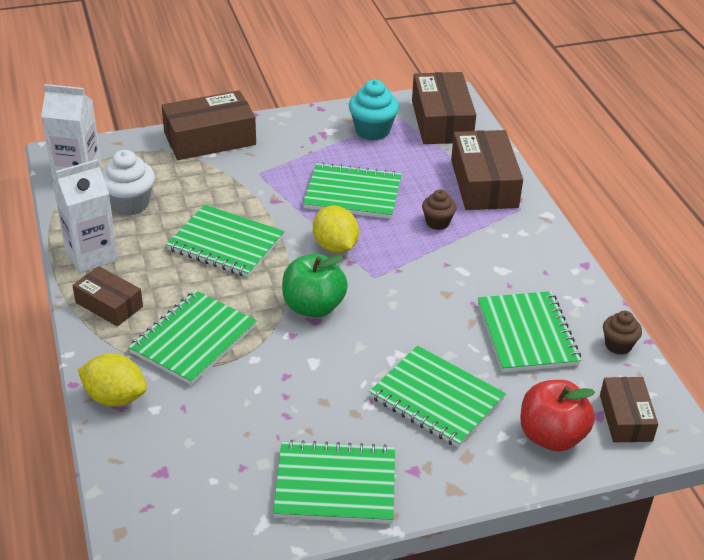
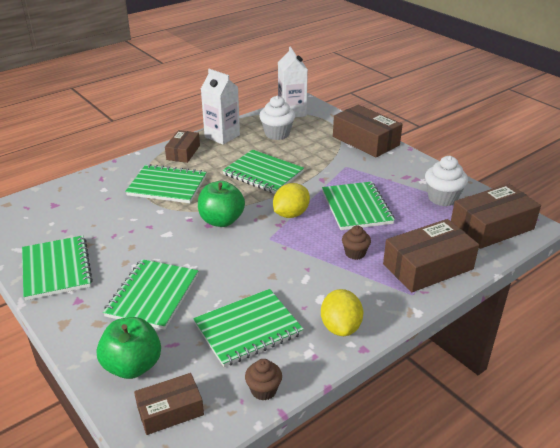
camera: 70 degrees right, 5 degrees down
yellow lemon [78,354,147,407] -> yellow lemon moved to [321,289,363,336]
green notebook [166,205,284,277] -> green notebook turned 60 degrees counterclockwise [223,150,304,194]
turquoise cupcake [349,79,399,140] -> white cupcake [425,156,468,206]
red apple [520,380,595,451] -> green apple [97,317,161,379]

